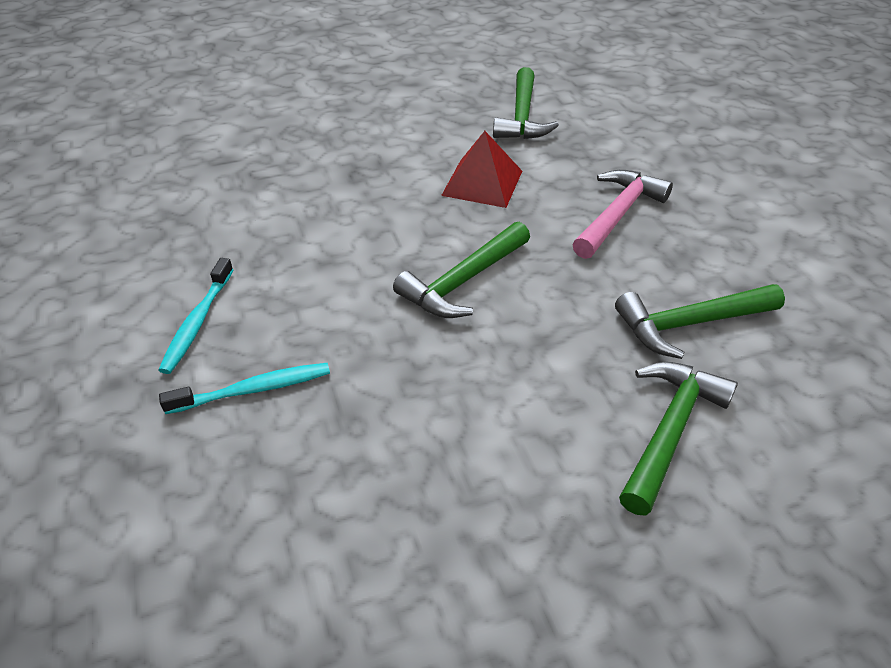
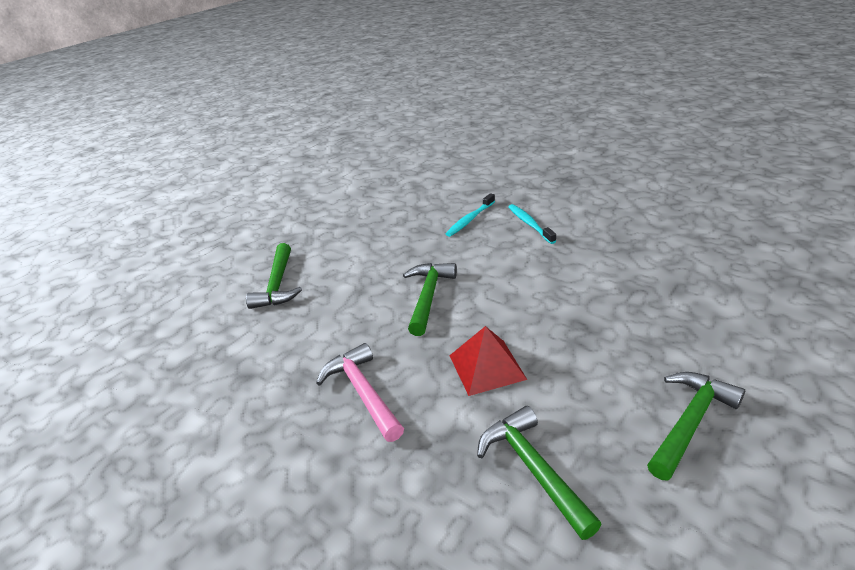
camera: 150 degrees right, 10 degrees down
pink hammer [572,170,673,259] -> pink hammer turned 150 degrees clockwise [316,343,404,442]
green hammer [615,284,785,359] -> green hammer moved to [647,372,745,481]

